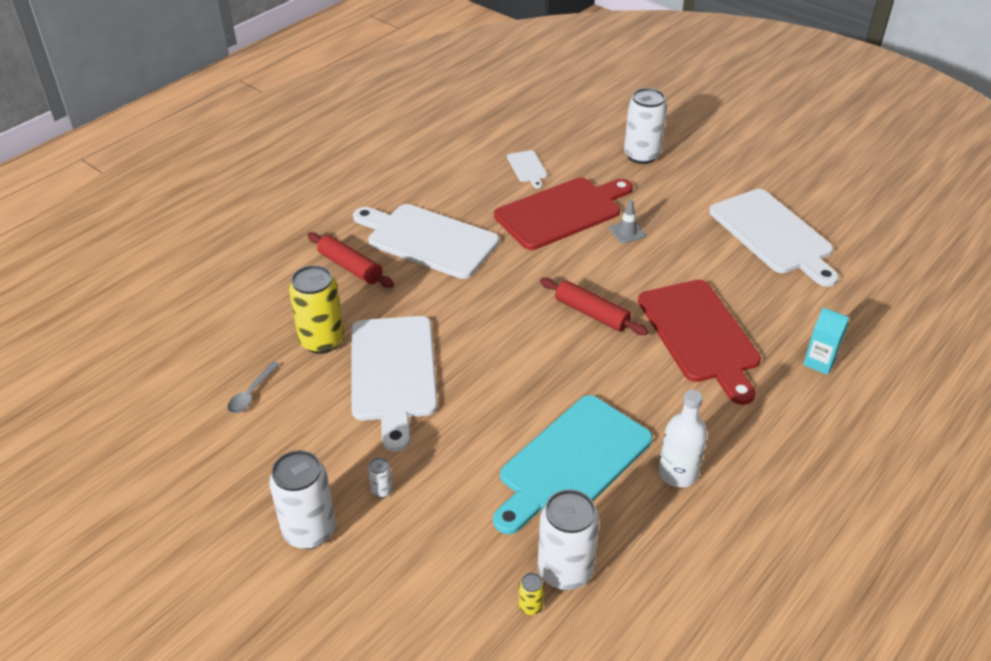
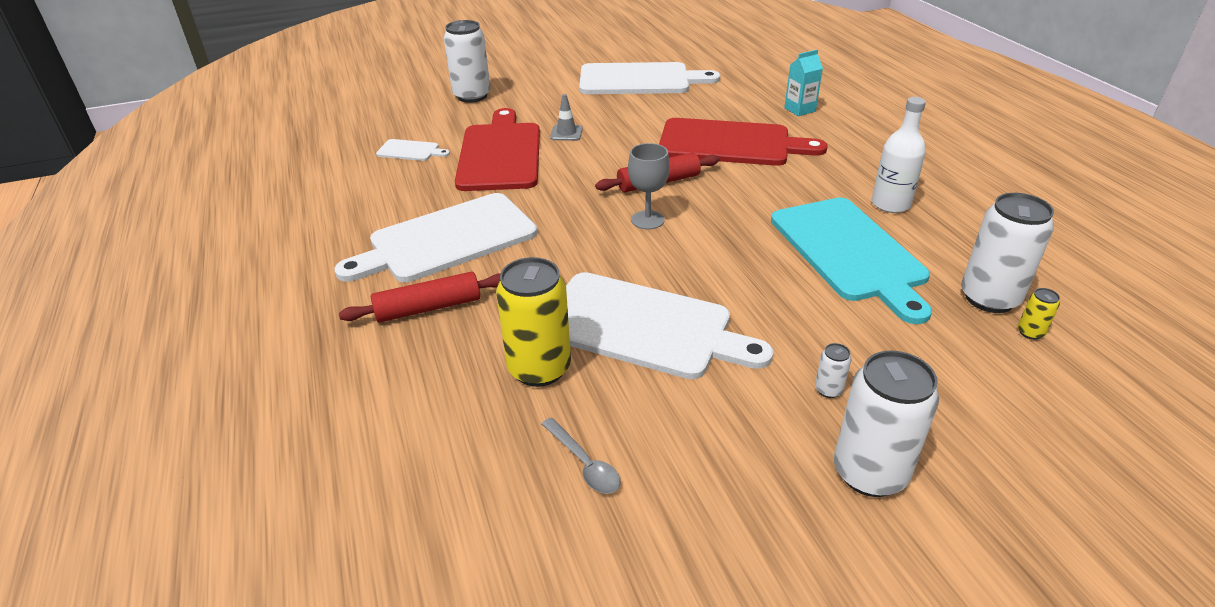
camera: 60 degrees left, 5 degrees down
none -> grey goblet [628,143,670,229]

